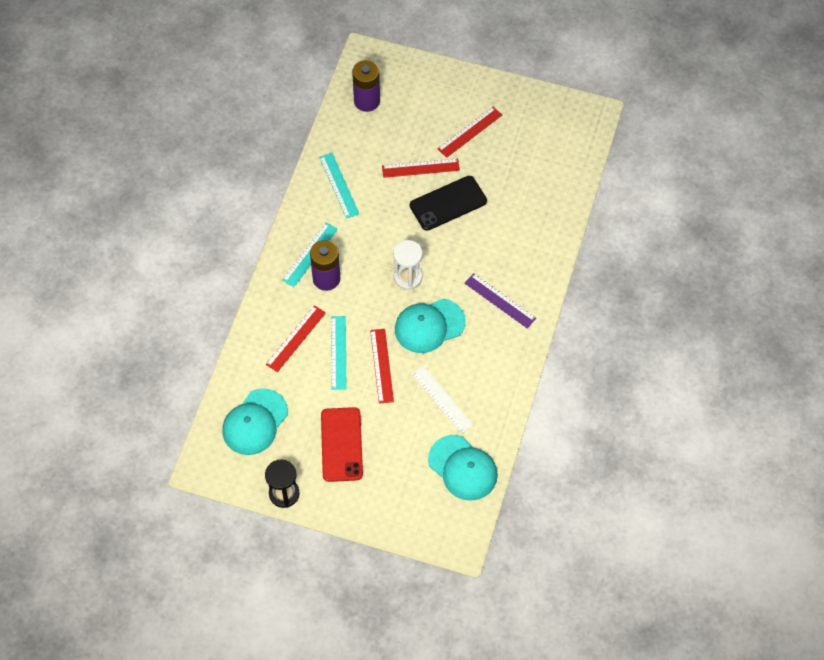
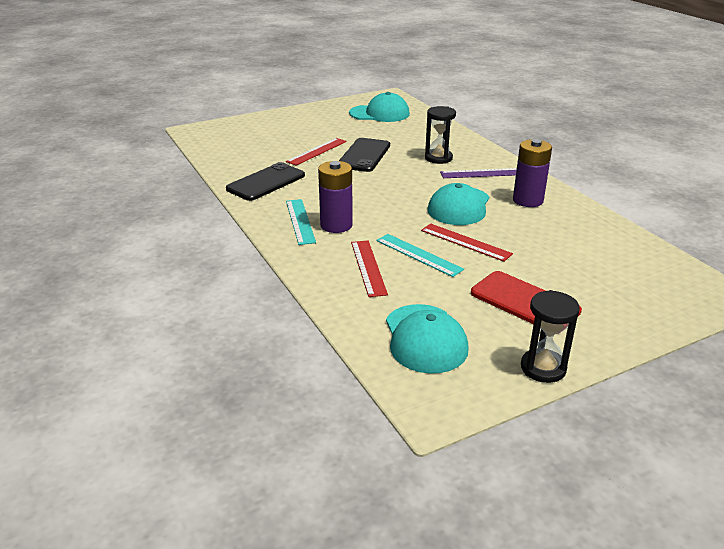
camera: 45 degrees left, 30 degrees down
turquoise ruler [319,153,359,219] -> black phone [226,162,305,201]
purple battery [352,60,380,112] -> purple battery moved to [513,139,552,207]
white hourglass [393,240,423,290] -> none
white ruler [412,365,473,434] -> none
turquoise cap [428,435,498,501] -> turquoise cap moved to [349,92,410,122]
red ruler [437,107,502,158] -> none
none -> black hourglass [425,106,456,164]

